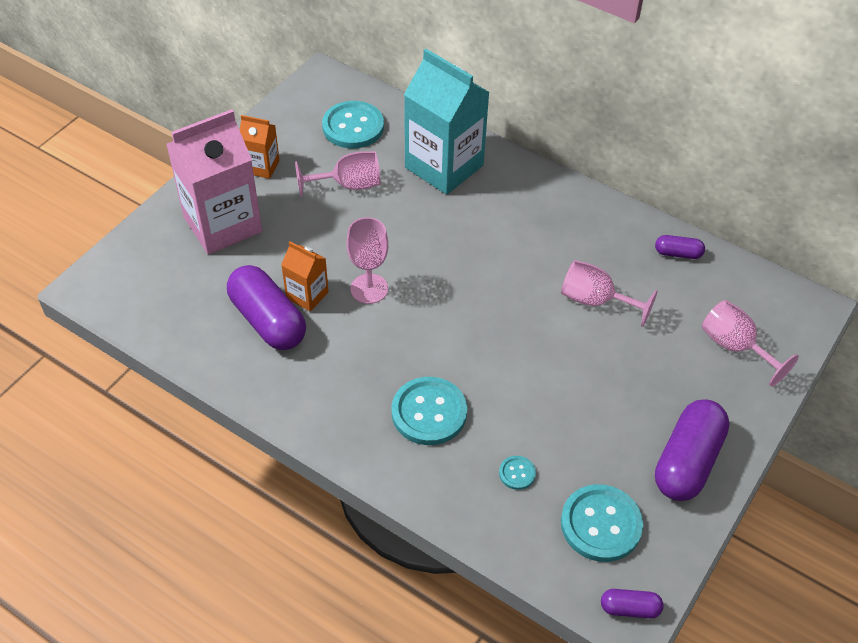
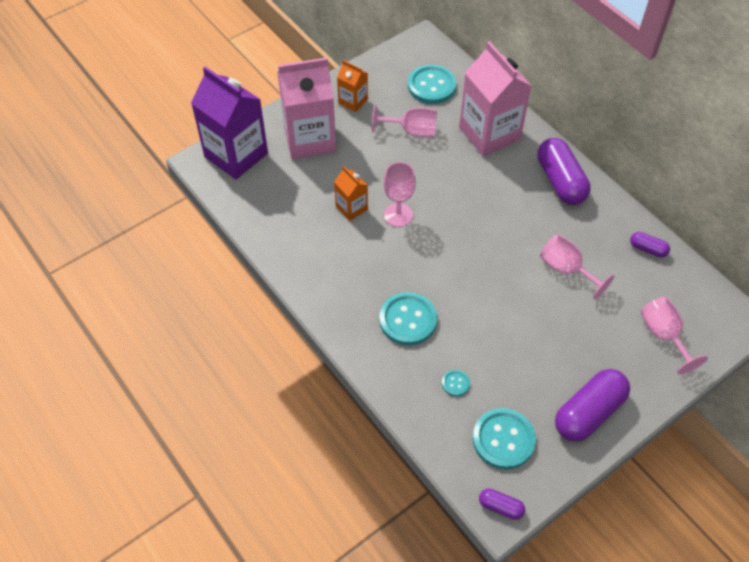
camera: 20 degrees right, 5 degrees up
purple capsule [227,265,306,350] -> purple capsule moved to [537,138,591,205]
turquoise carton [404,49,490,195] -> pink carton [459,41,532,157]
none -> purple carton [191,67,268,180]

